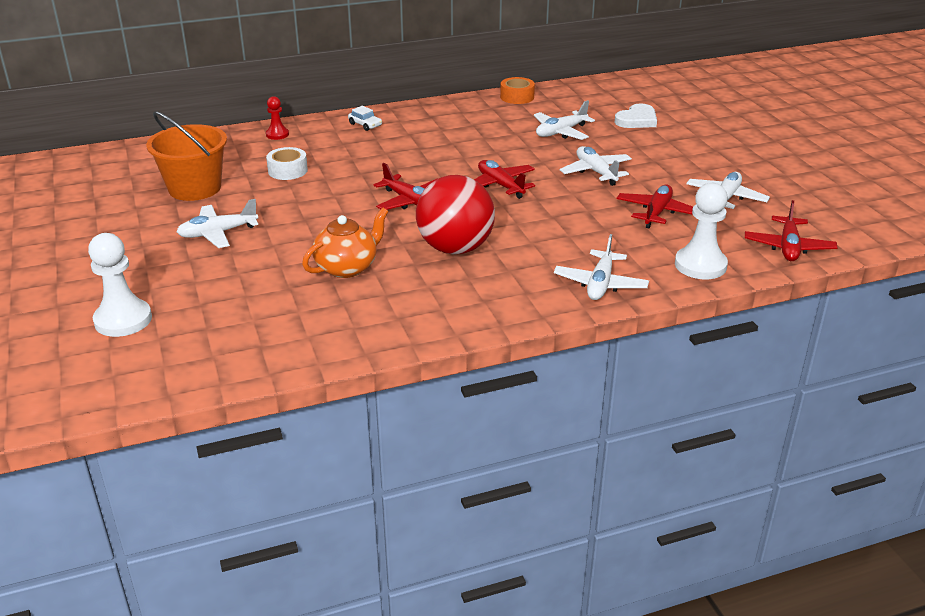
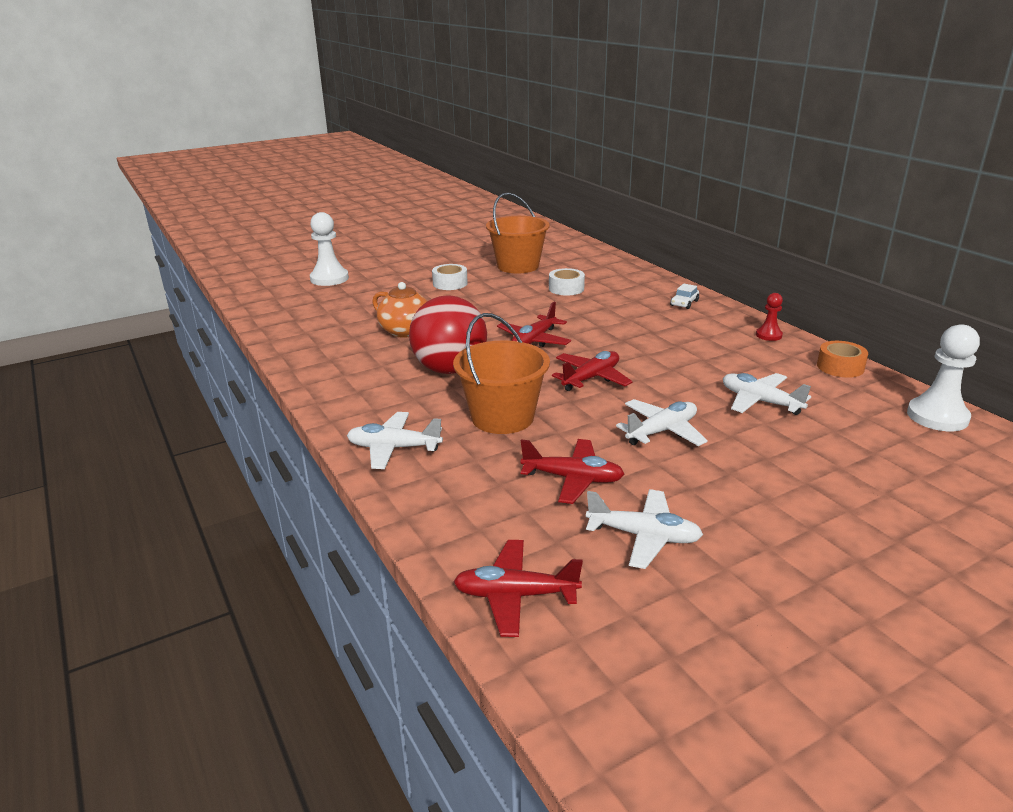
camera: 80 degrees right, 5 degrees down
white plane [177,199,258,248] -> white tape [432,264,468,290]
red pawn [266,96,289,140] -> red pawn moved to [756,293,783,341]
white heart [614,103,657,128] -> none
white pawn [675,183,728,279] -> white pawn moved to [907,324,980,431]
none -> orange bucket [453,313,550,434]

